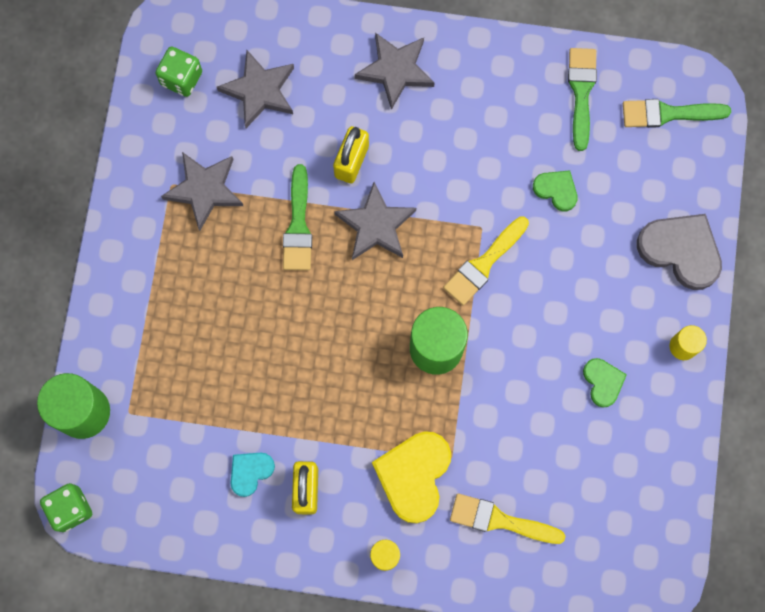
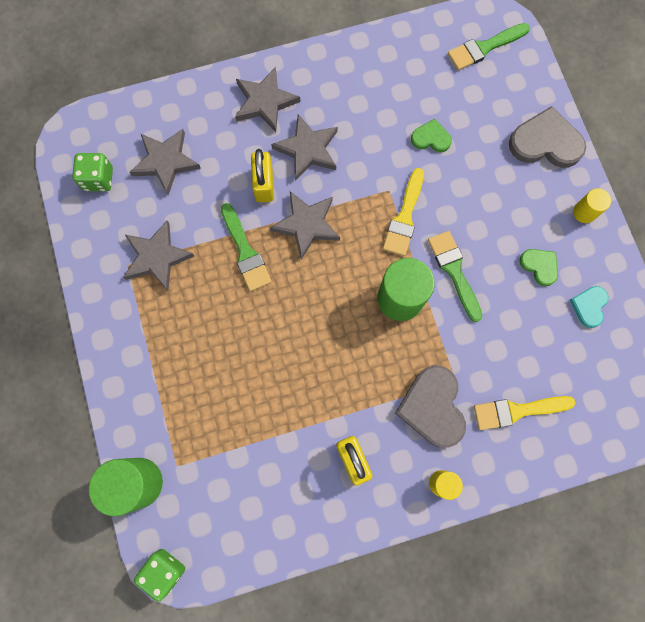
camera: 25 degrees left, 0 degrees up
turquoise heart [231,453,275,497] -> turquoise heart moved to [570,286,609,328]
yellow heart [372,431,451,523] -> grey heart [395,365,466,448]
green brush [568,48,597,151] -> green brush moved to [428,231,483,322]
none -> grey star [271,114,338,181]

